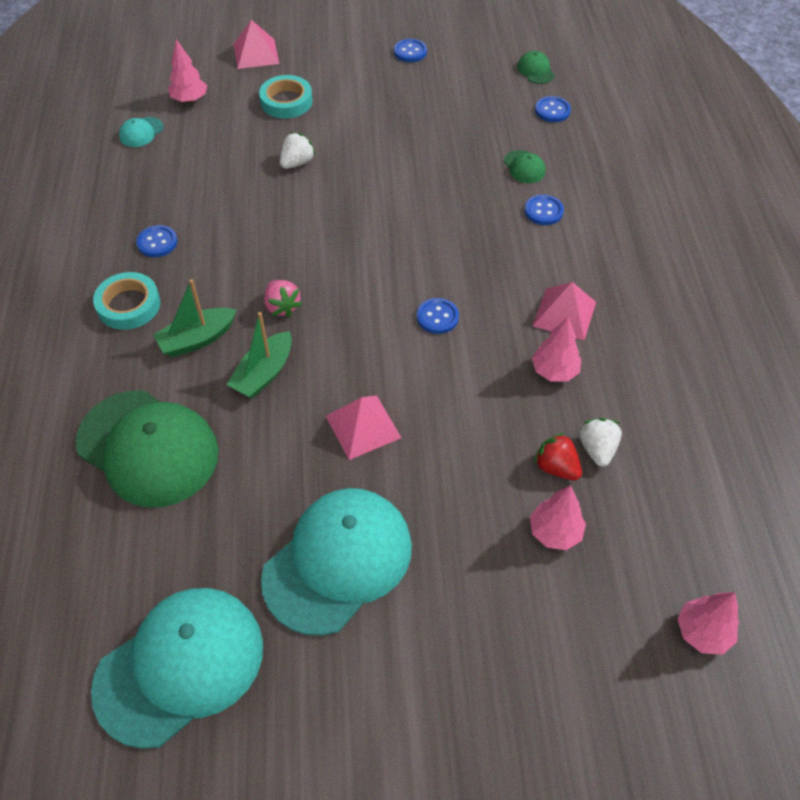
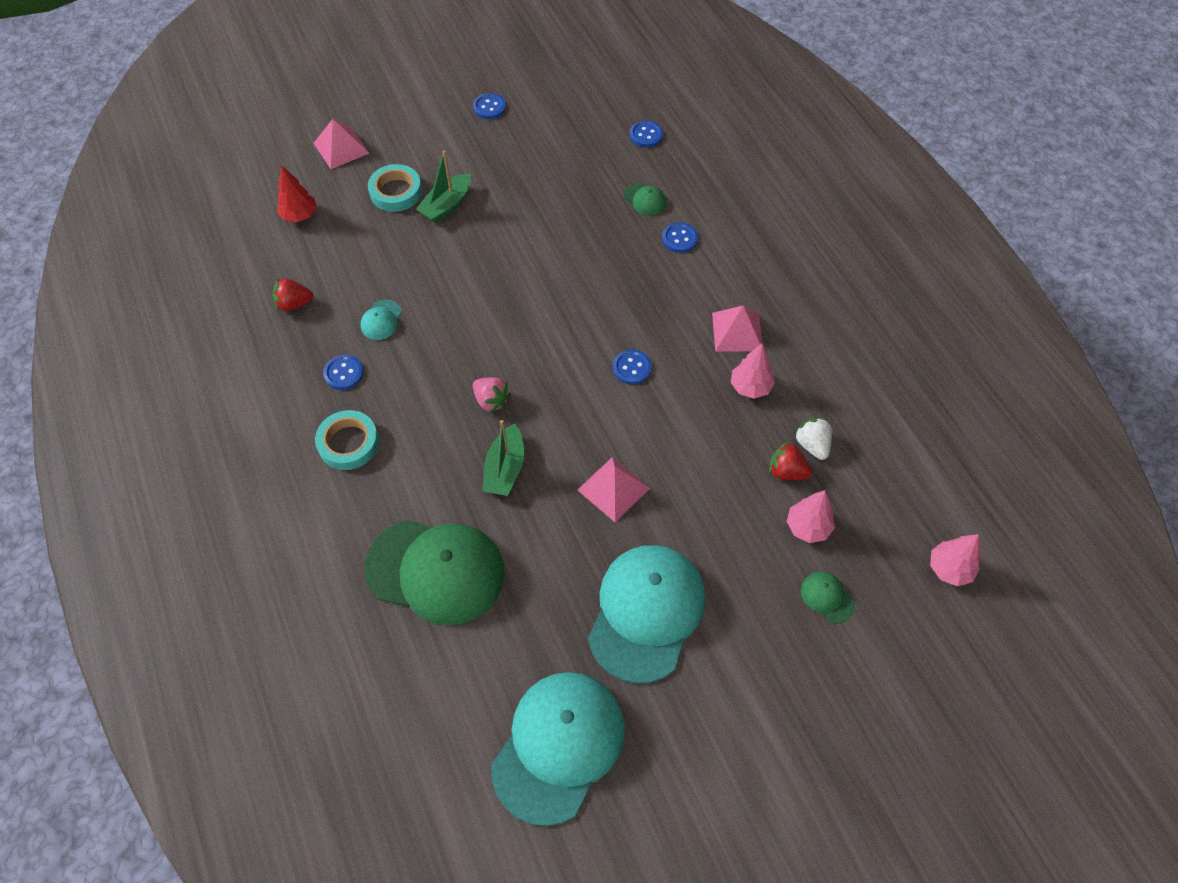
camera: 20 degrees left, 5 degrees up
turquoise cap [119,117,164,147] -> turquoise cap moved to [361,299,402,340]
green boat [153,279,236,357] -> green boat moved to [416,150,471,223]
pink tree [168,39,207,103] -> red tree [277,165,317,222]
white strawberry [280,132,316,169] -> none
green cap [517,51,555,84] -> green cap moved to [801,572,855,624]
none -> red strawberry [273,278,313,312]

